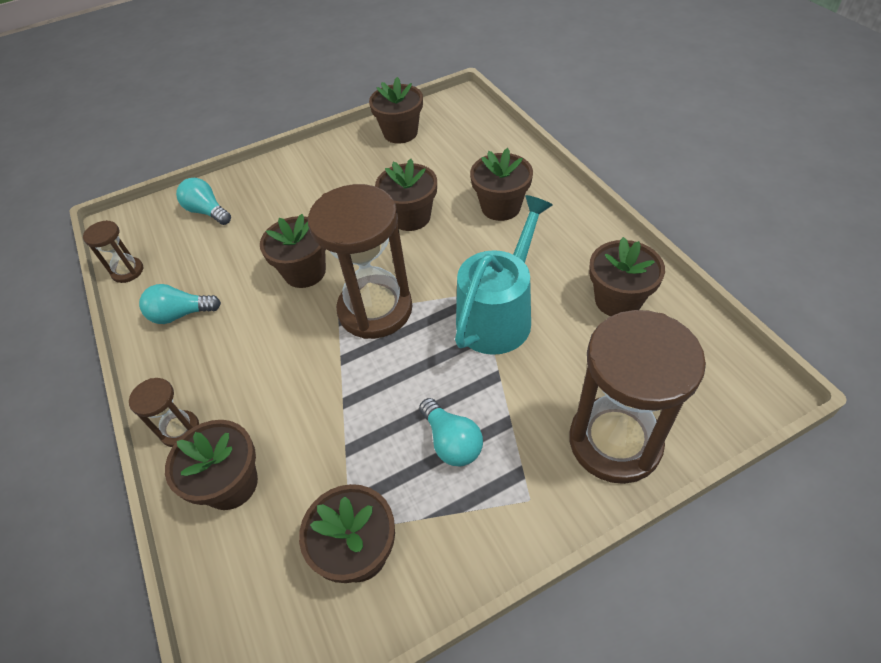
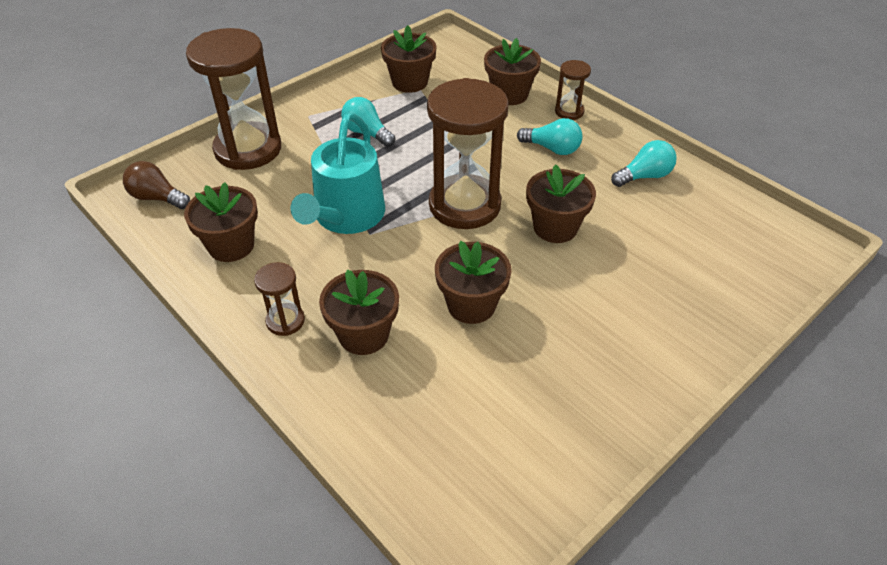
camera: 160 degrees right, 5 degrees down
brown hourglass [83,220,143,283] -> brown hourglass moved to [254,262,305,336]
turquoise light bulb [176,178,231,225] -> turquoise light bulb moved to [517,118,583,155]
brown flower pot [369,77,423,144] -> none
none -> brown light bulb [123,161,190,209]

